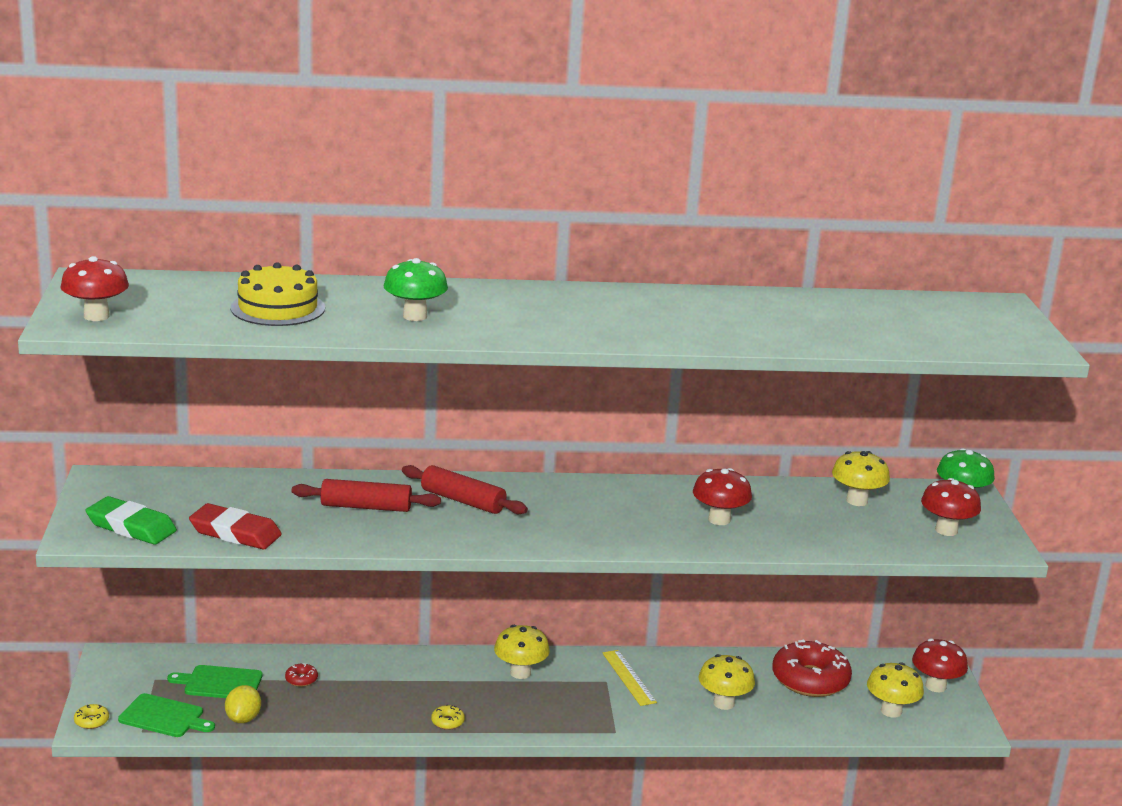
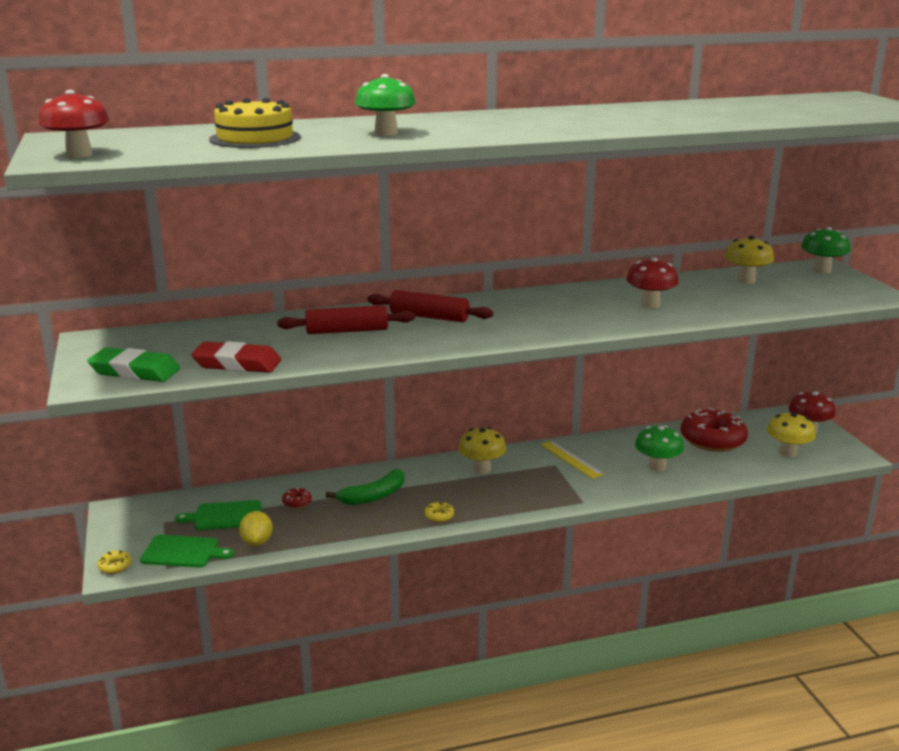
camera: 10 degrees left, 0 degrees up
yellow mushroom [699,654,755,710] -> green mushroom [635,425,684,472]
red mushroom [921,478,981,536] -> none
none -> green banana [326,469,404,505]

